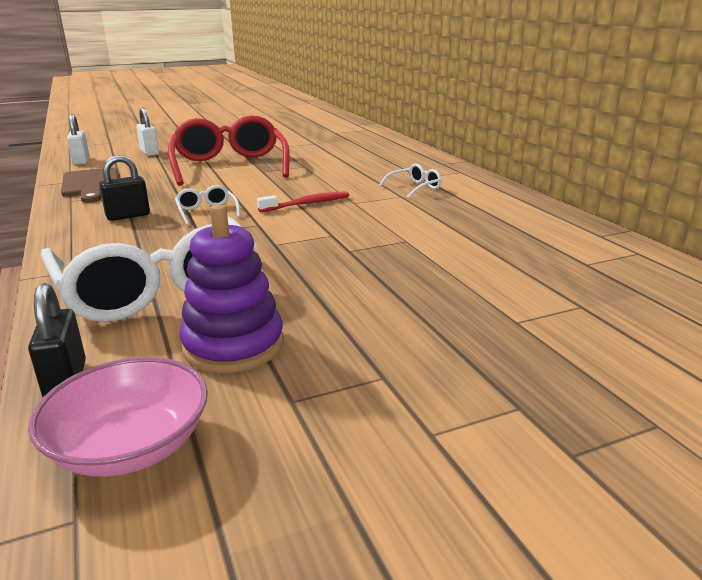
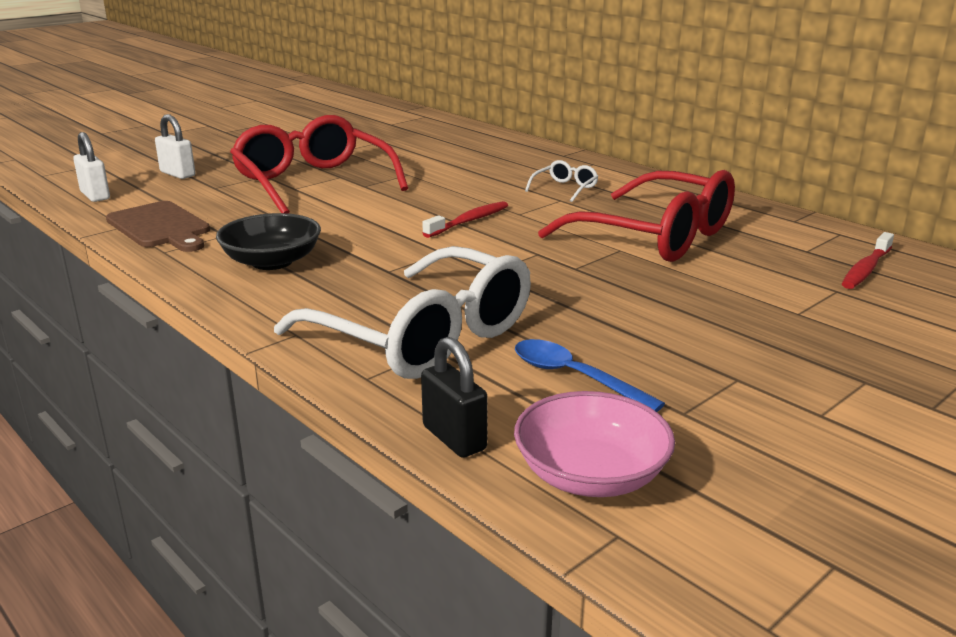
camera: 20 degrees left, 0 degrees up
black padlock [99,155,150,221] -> black bowl [216,213,321,270]
white glasses [175,185,241,225] -> none
purple stacking toy [179,204,284,373] -> blue spoon [515,339,665,412]
none -> red glasses [538,170,735,262]
none -> red toothbrush [842,232,894,289]

